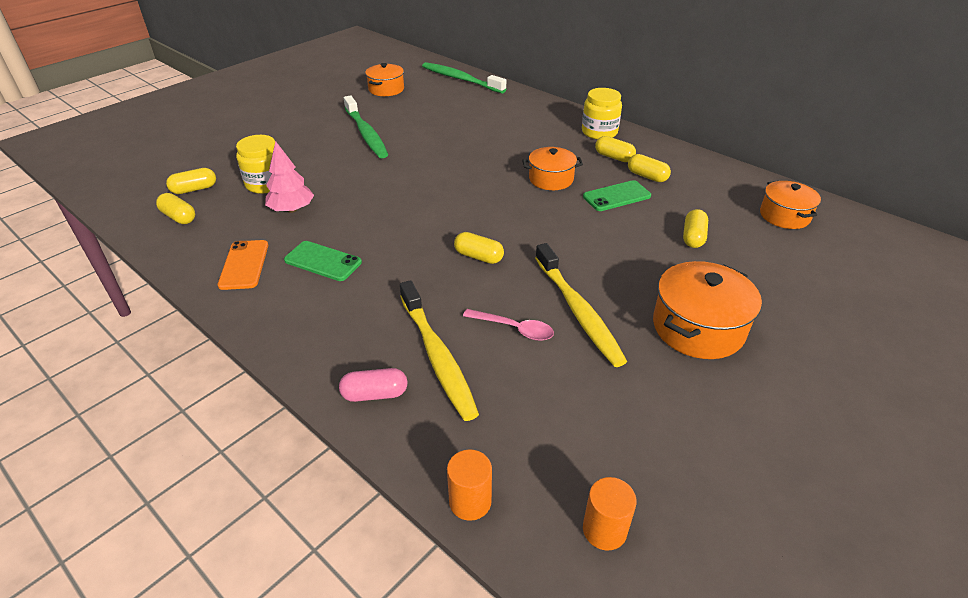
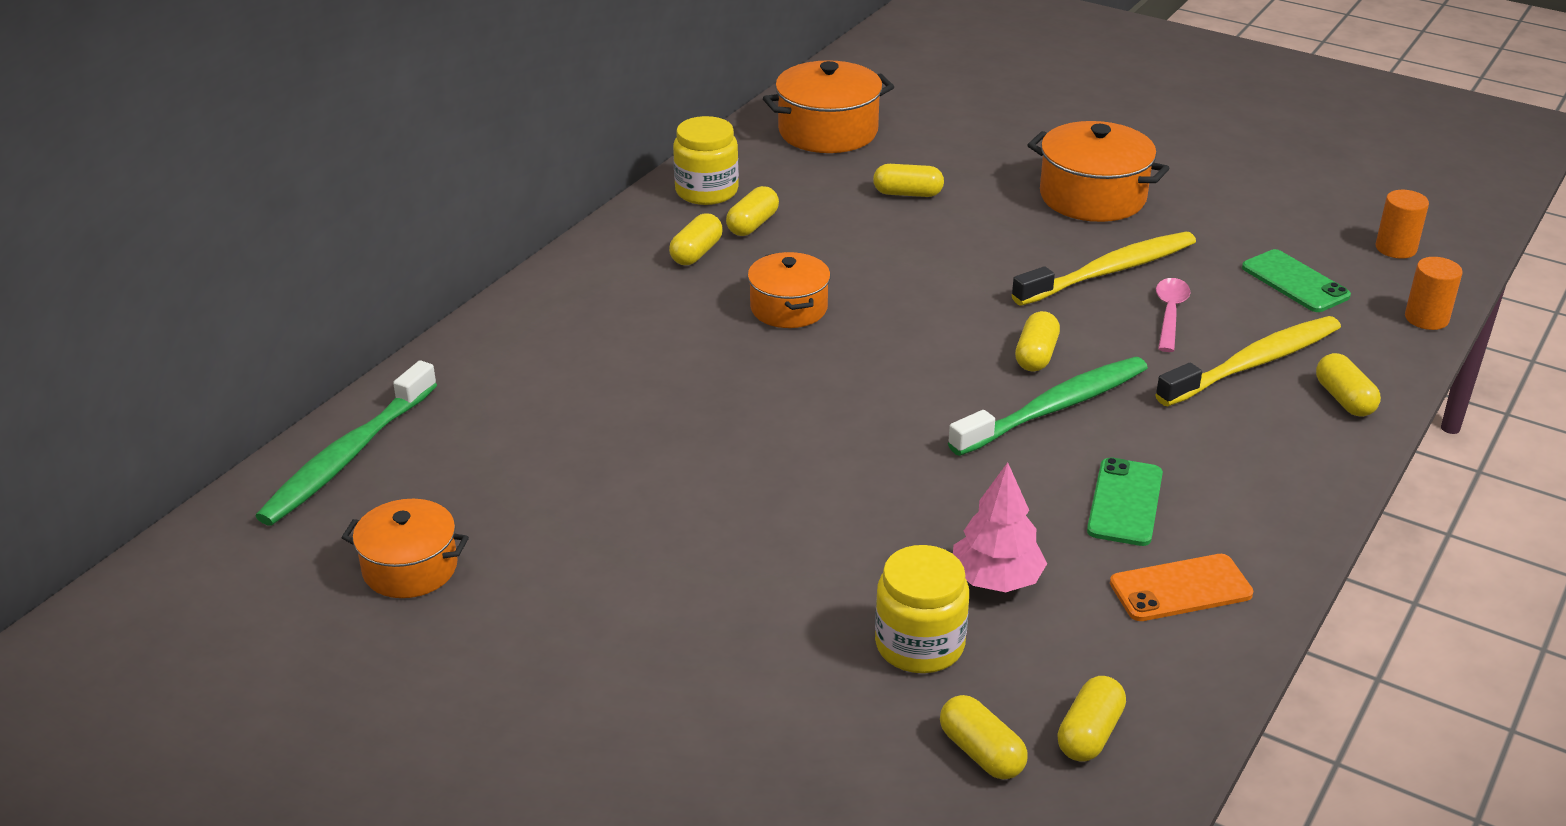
camera: 100 degrees left, 5 degrees down
pink capsule [339,368,408,402] -> yellow capsule [1316,353,1381,417]
green toothbrush [344,95,388,158] -> green toothbrush moved to [948,357,1148,456]
yellow jar [582,88,622,139] -> yellow jar moved to [673,116,739,205]
green phone [583,180,651,211] -> green phone moved to [1242,249,1351,312]
orange pot [760,181,821,229] -> orange pot [763,60,894,153], size x1.51

